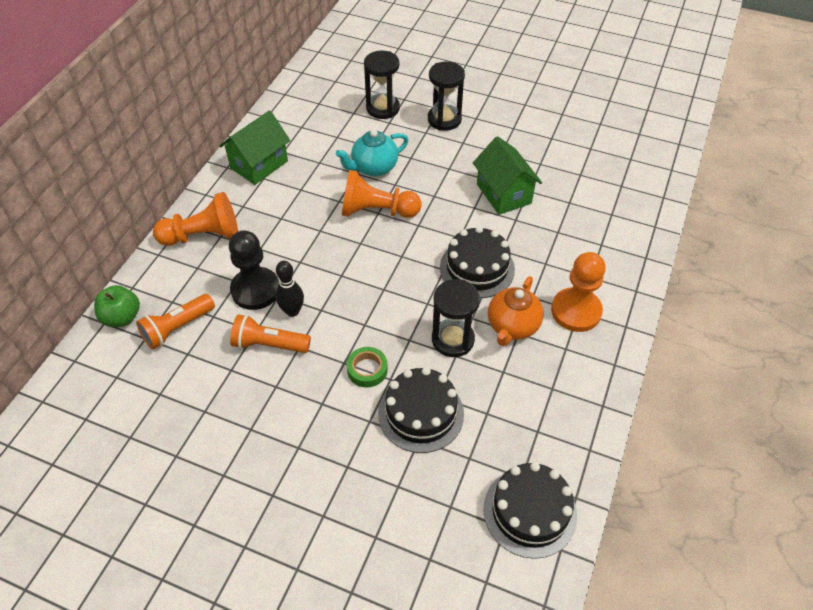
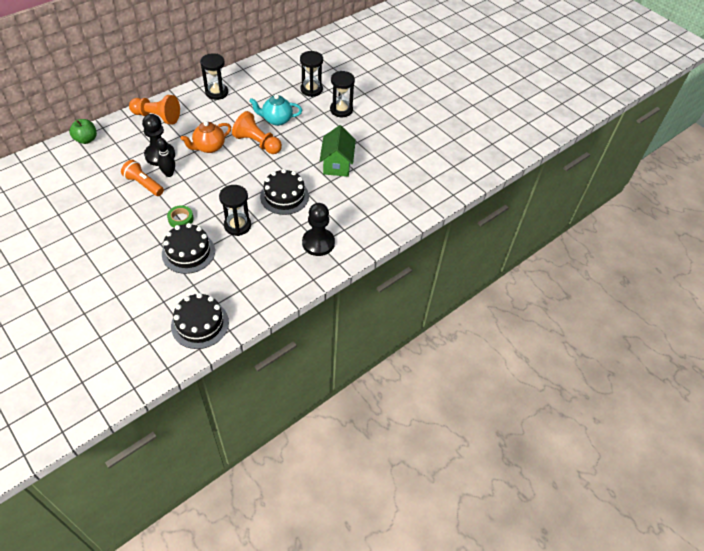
camera: 25 degrees right, 0 degrees up
orange flashlight [136,294,215,349] -> none
green house [219,110,290,185] -> black hourglass [200,53,228,100]
orange teapot [488,276,544,346] -> orange teapot moved to [181,121,231,153]
orange pawn [551,252,606,332] -> black pawn [302,203,335,256]

